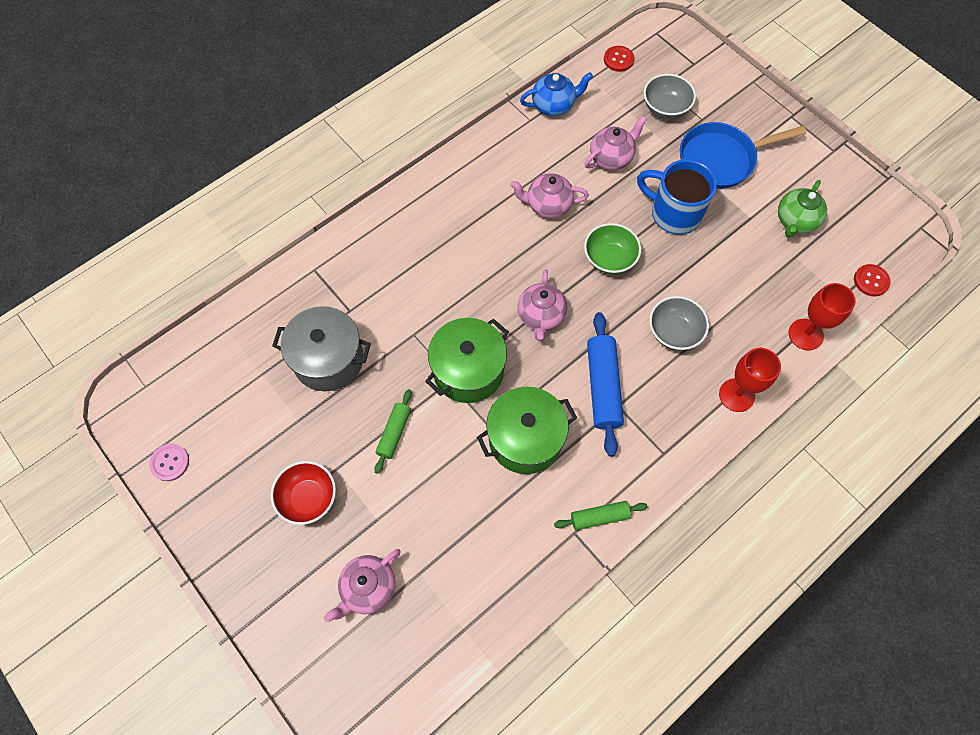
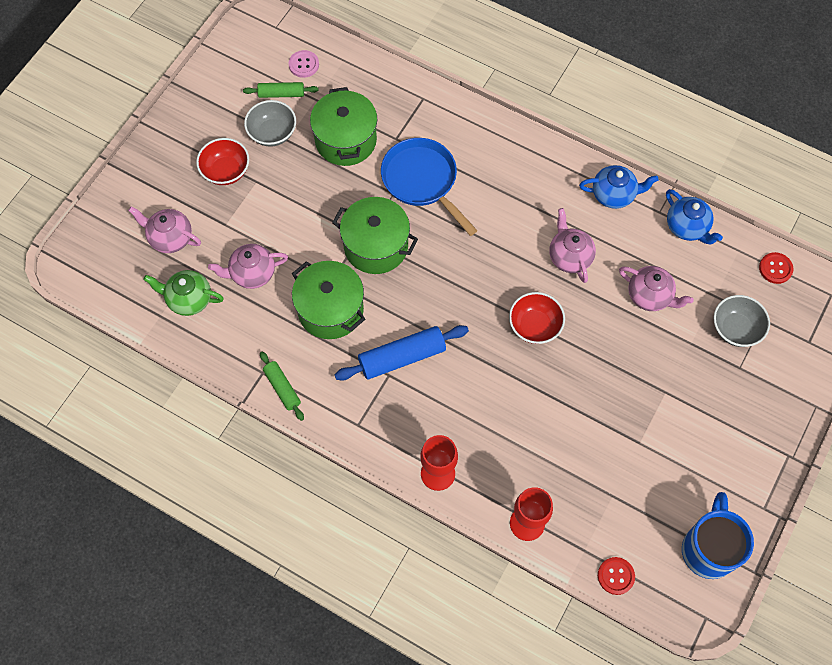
camera: 70 degrees right, 0 degrees up
pink button [149,443,189,481] -> pink button moved to [288,50,319,78]
grey pot [272,306,371,391] -> green pot [310,87,377,166]
green rolling pin [374,389,412,474] -> green rolling pin moved to [243,82,319,98]
pink teapot [518,269,567,341] -> pink teapot moved to [208,244,288,289]
green bowl [584,223,641,274] -> red bowl [509,292,565,344]
blue mug [637,159,717,235] -> blue mug moved to [682,492,754,579]
grey bowl [649,296,709,350] -> grey bowl moved to [244,100,296,147]
blue pan [680,122,806,189] -> blue pan moved to [381,138,478,236]
green teapot [778,180,827,238] -> green teapot moved to [143,270,224,316]
none -> blue teapot [579,165,659,209]

